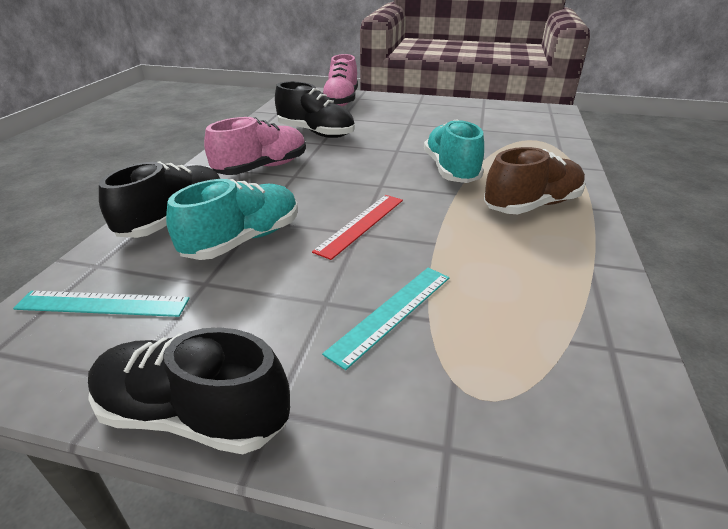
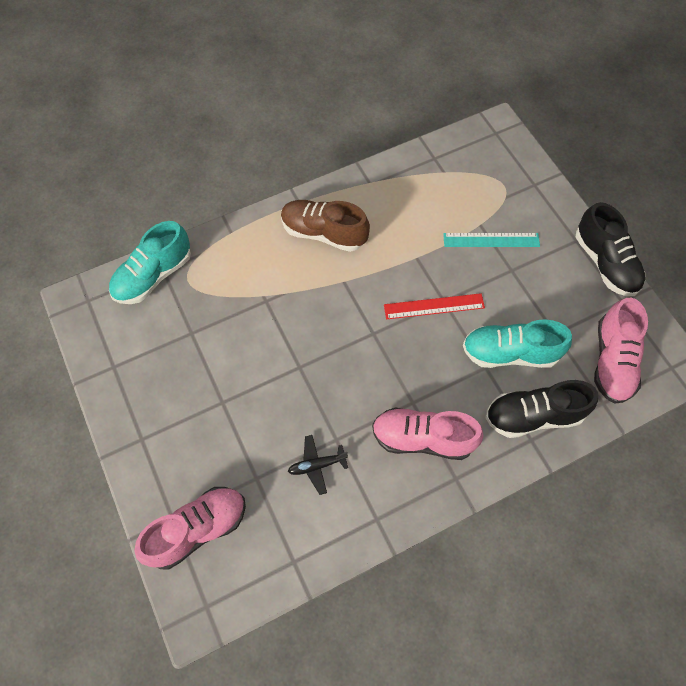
camera: 130 degrees left, 30 degrees up
turquoise ruler [13,291,190,317] -> pink shoe [594,298,648,404]
black shoe [275,81,355,138] -> black plane [288,435,348,495]
turquoise shoe [424,119,484,183] -> turquoise shoe moved to [109,221,191,304]

